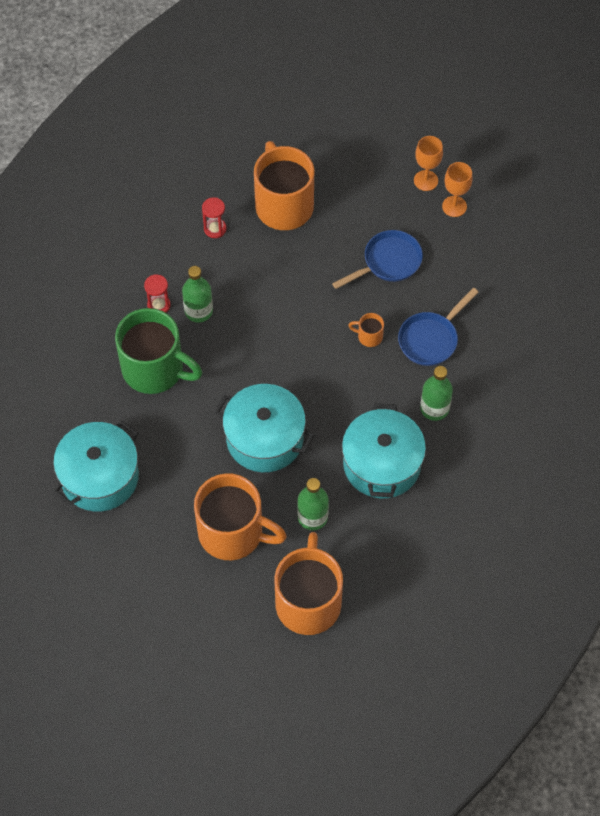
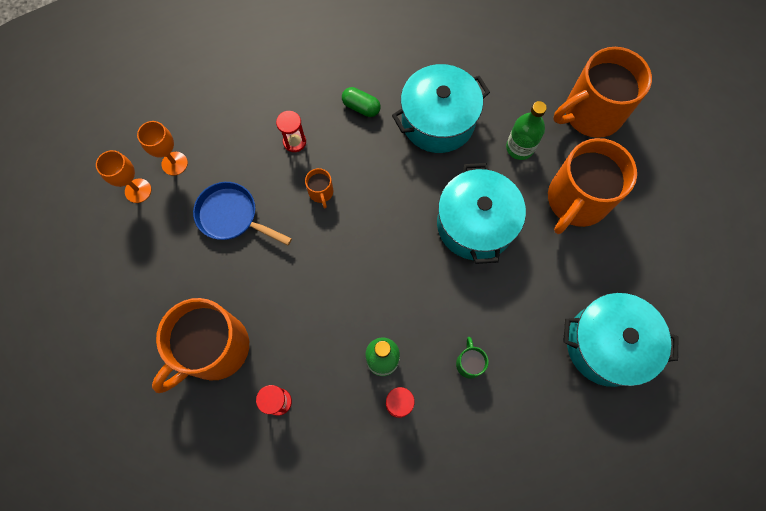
camera: 120 degrees left, 10 degrees up
green mug [115,308,202,394] -> green mug [456,337,489,379], size x0.41
orange mug [194,473,287,560] -> orange mug turned 135 degrees counterclockwise [548,138,637,234]
blue pan [398,288,479,366] -> red hourglass [276,111,306,152]
orange goblet [414,136,443,191] -> orange goblet moved to [137,121,188,176]
green bottle [420,366,453,421] -> green capsule [342,87,381,117]

